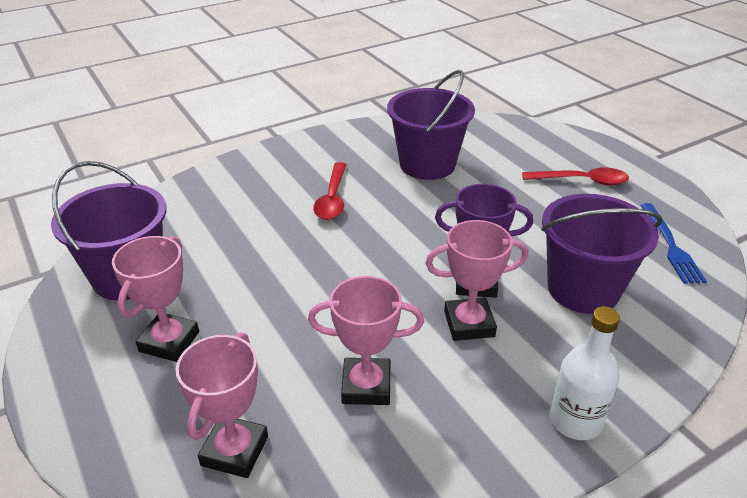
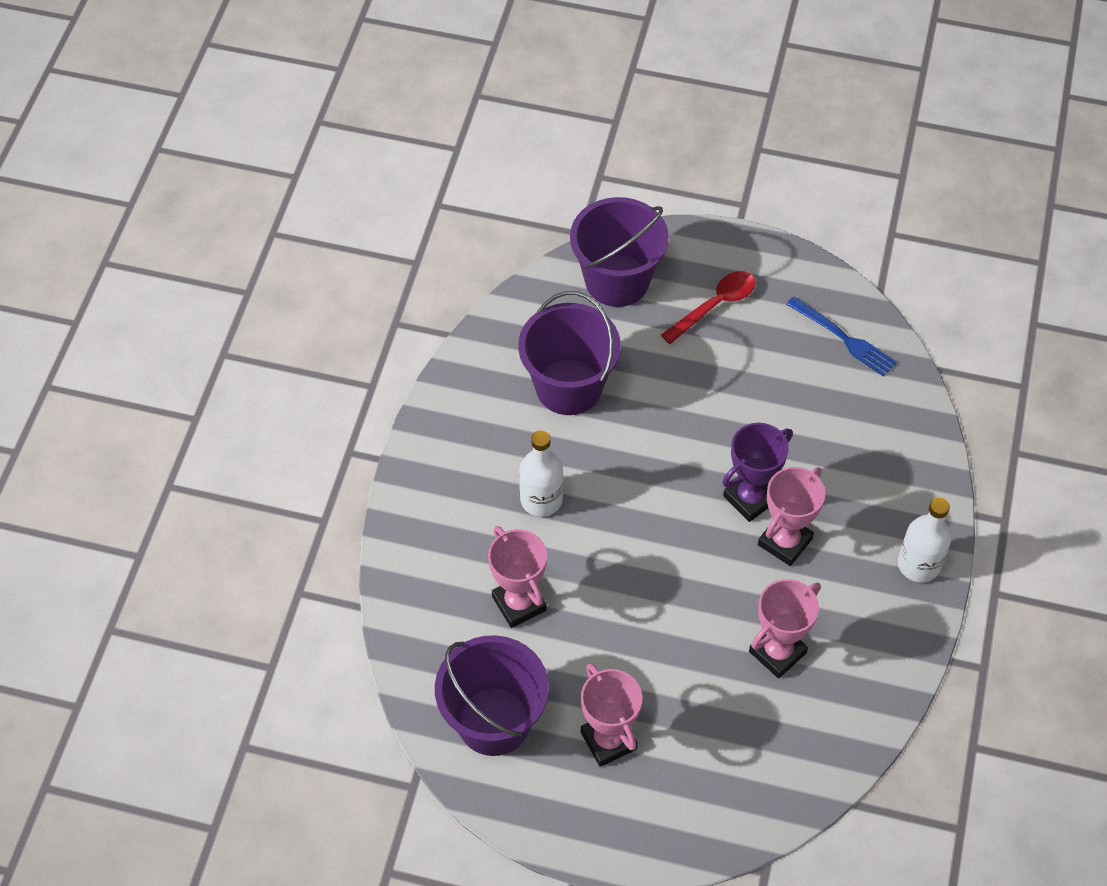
camera: 45 degrees left, 20 degrees up
pink trophy [176,332,268,478] -> pink trophy moved to [488,526,547,628]
red spoon [313,162,347,220] -> white bottle [519,430,563,517]
purple bucket [541,194,662,314] -> purple bucket moved to [570,197,669,307]

